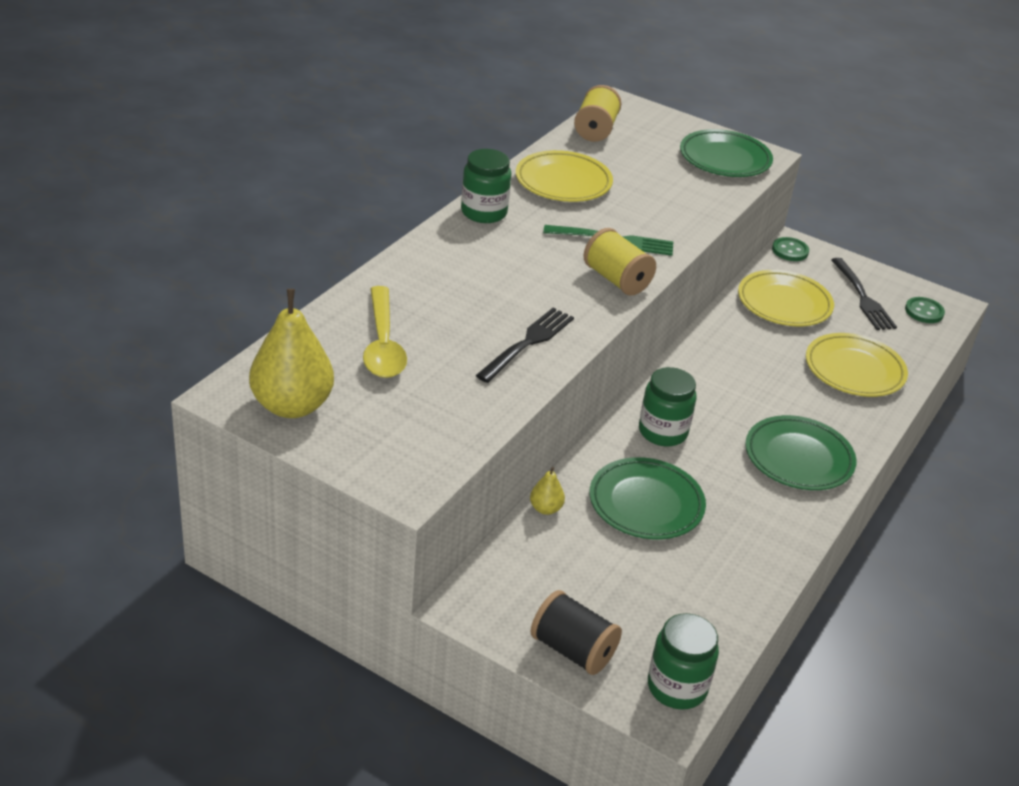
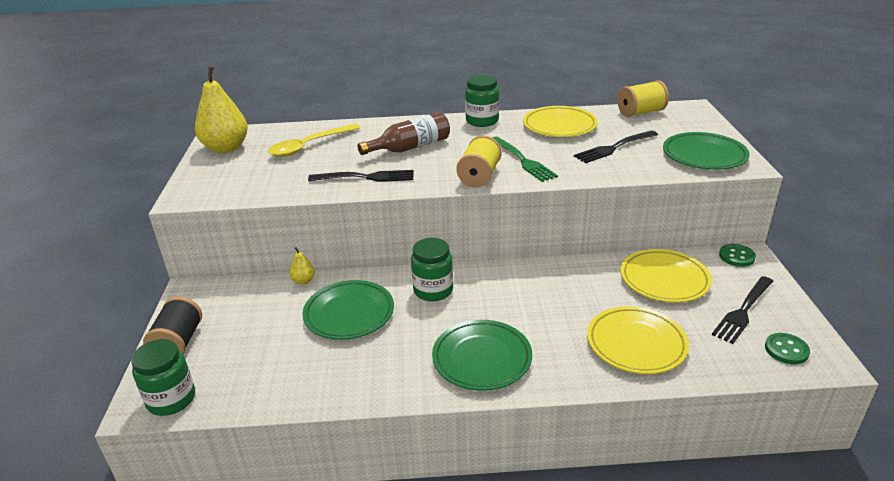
camera: 60 degrees right, 5 degrees down
none -> brown bottle [357,112,450,155]
none -> black fork [574,130,658,163]

